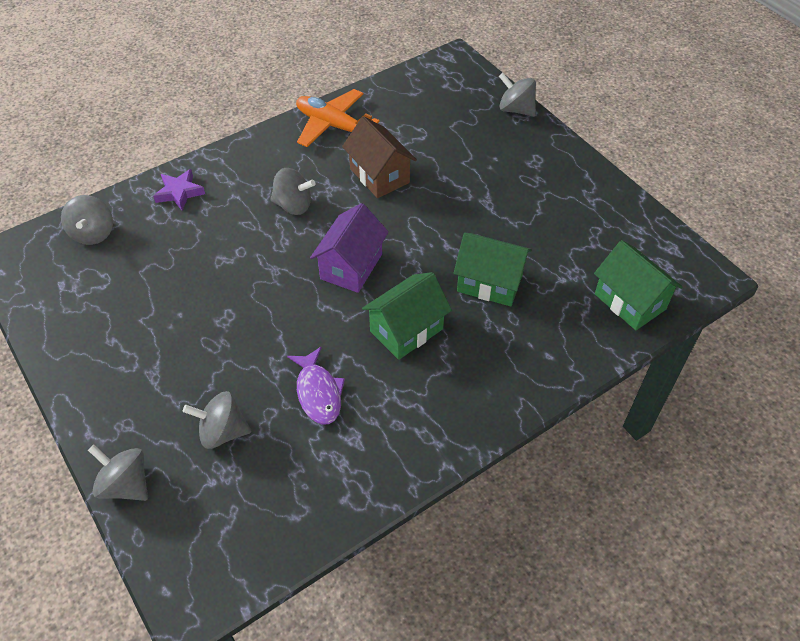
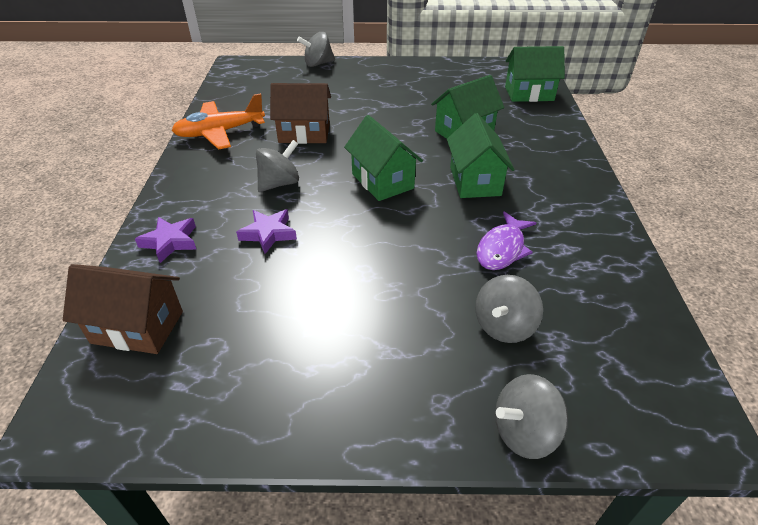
camera: 55 degrees left, 10 degrees down
grey spinning top [61,195,113,245] -> brown house [63,264,183,354]
purple fish [287,347,345,425] -> purple fish turned 105 degrees clockwise [476,211,536,270]
purple house [310,203,389,293] -> green house [344,115,423,201]
none -> purple star [236,209,297,254]

